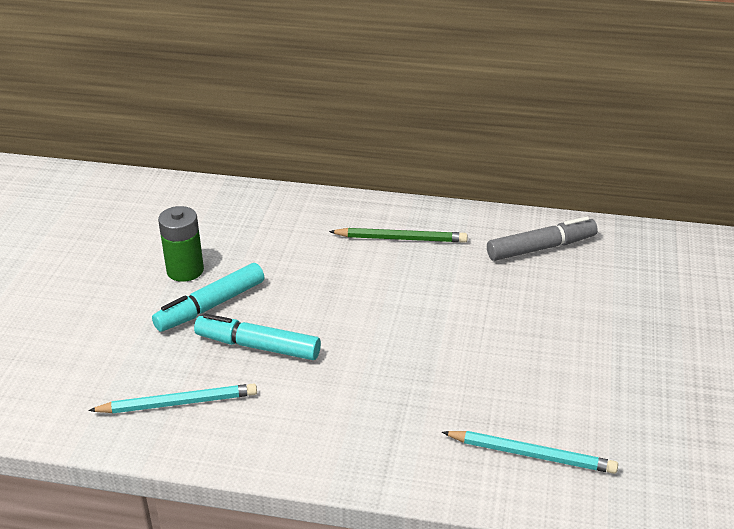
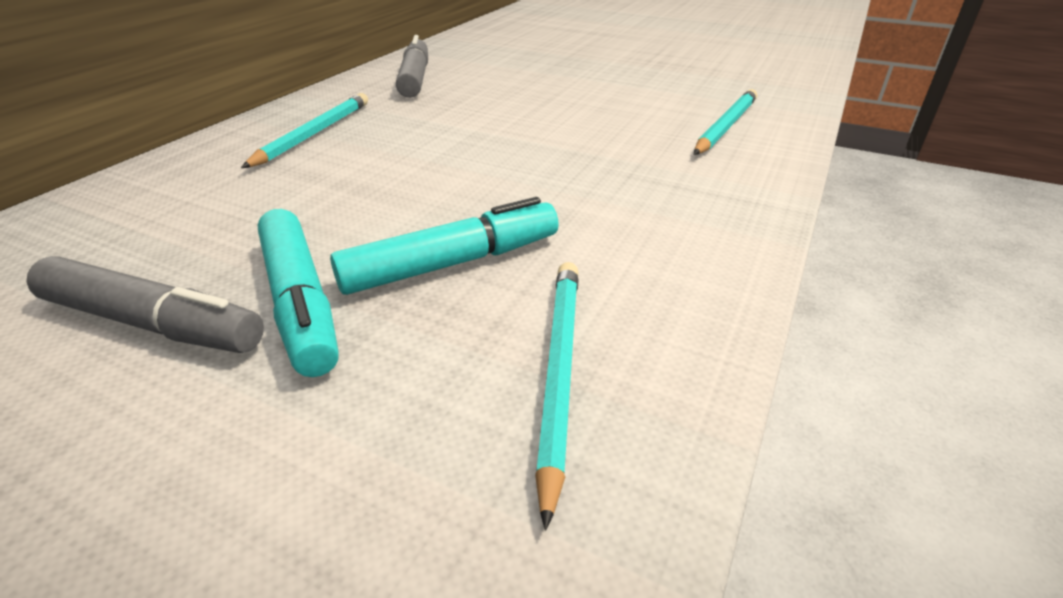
camera: 75 degrees left, 0 degrees up
green battery [158,206,204,282] -> grey marker [27,256,264,353]
turquoise marker [194,314,321,360] -> turquoise marker turned 150 degrees counterclockwise [330,197,559,295]
green pencil [329,228,468,243] -> turquoise pencil [241,93,368,168]

